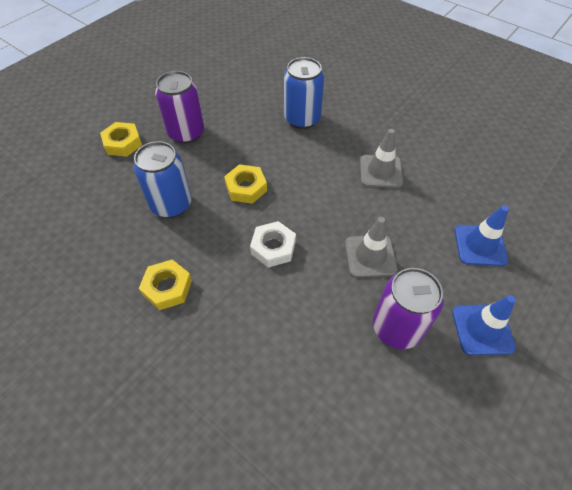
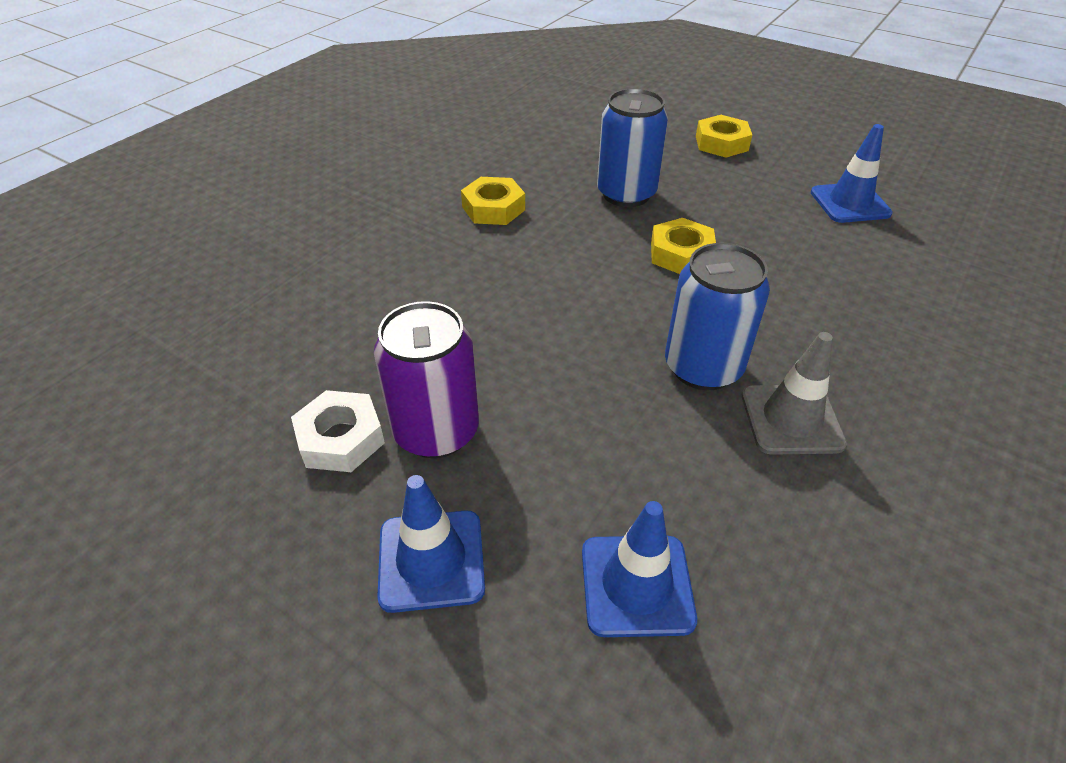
camera: 85 degrees right, 10 degrees down
purple can [155,71,205,144] -> none
white nut [250,221,296,267] -> white nut moved to [291,390,385,472]
blue can [284,57,324,129] -> blue can moved to [665,243,770,390]
grey traffic cone [345,217,397,278] -> none
none -> blue traffic cone [810,124,893,223]

